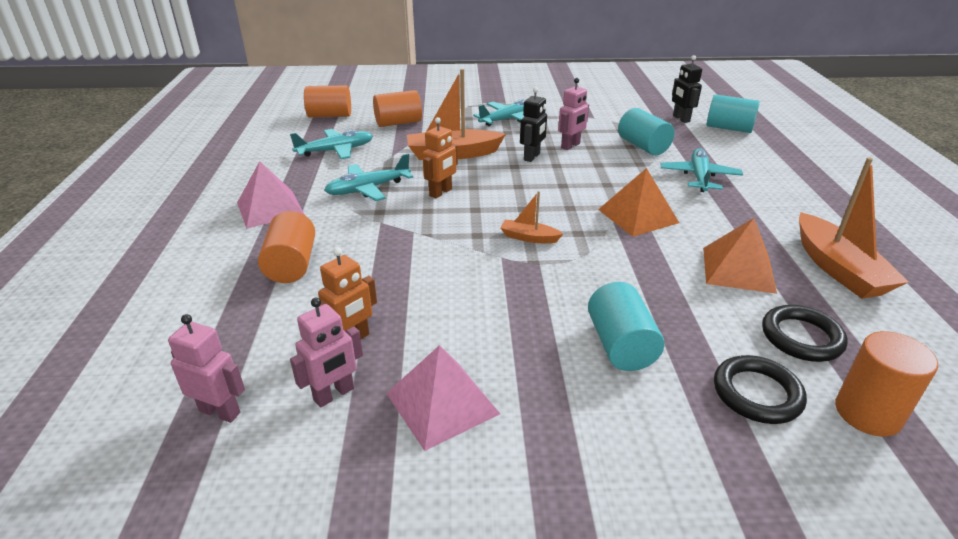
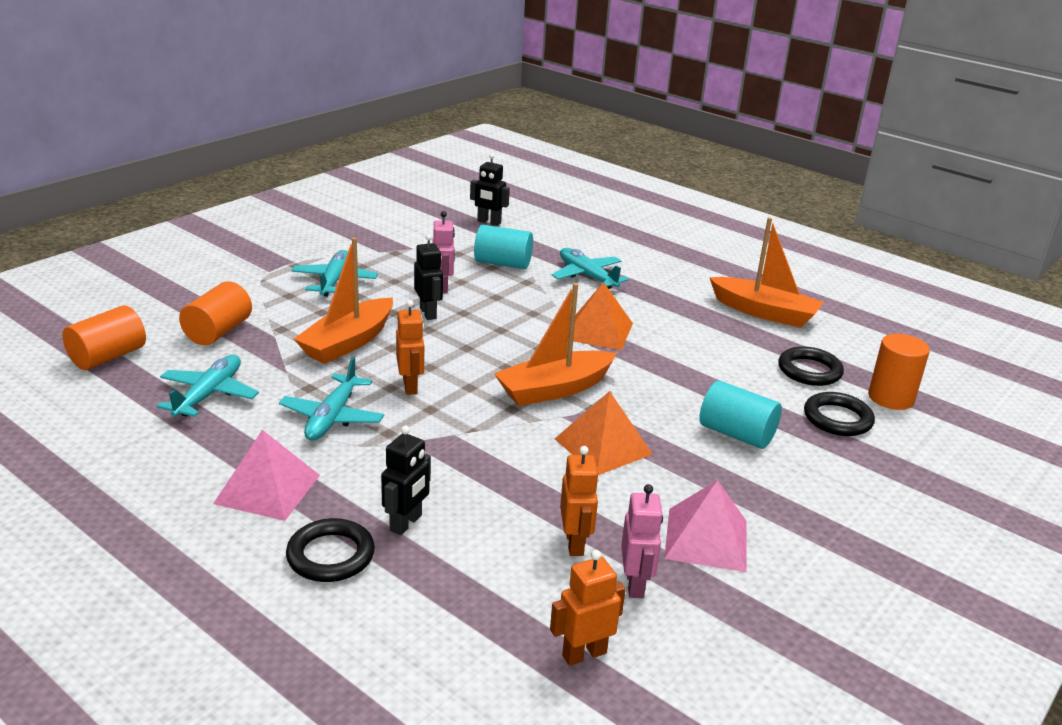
camera: 50 degrees left, 5 degrees down
pink robot [168,314,245,423] -> orange robot [550,550,626,666]
orange cylinder [258,211,315,283] -> black robot [381,425,431,535]
orange boat [500,191,563,244] -> orange boat [494,283,617,406], size x1.98
orange pyramid [703,218,777,294] -> orange pyramid moved to [555,391,653,475]
turquoise cylinder [706,94,760,133] -> none
none -> black ring [286,518,375,582]

